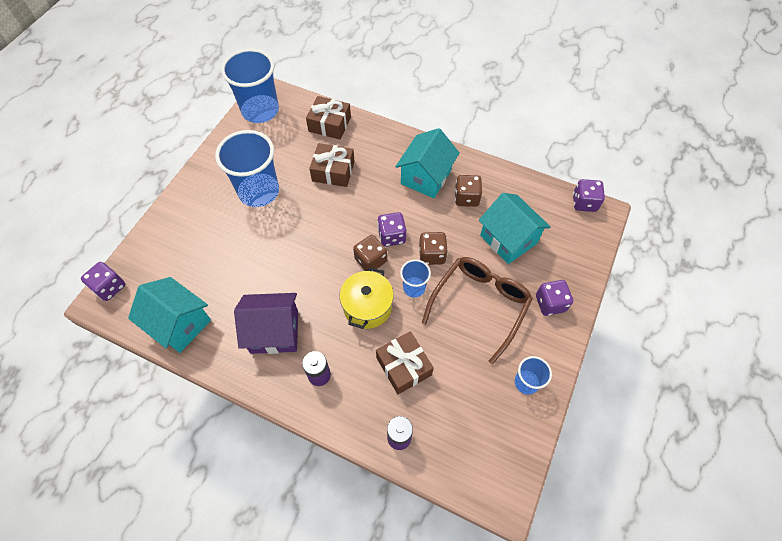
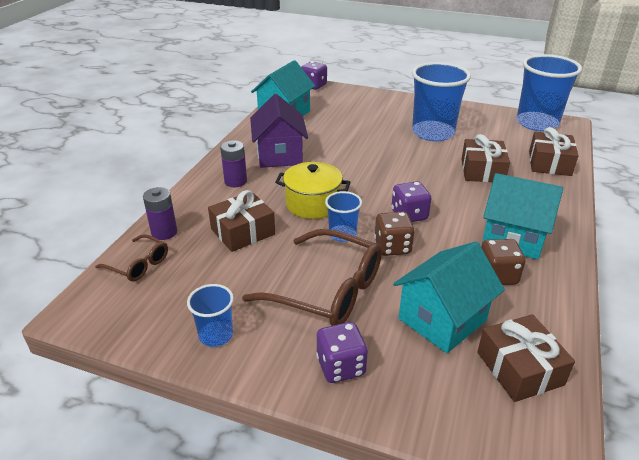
camera: 85 degrees right, 25 degrees down
brown dice [353,235,387,272] -> none
purple dice [573,179,605,212] -> none
none -> brown glasses [95,234,168,281]
none -> brown gift [477,314,575,402]

